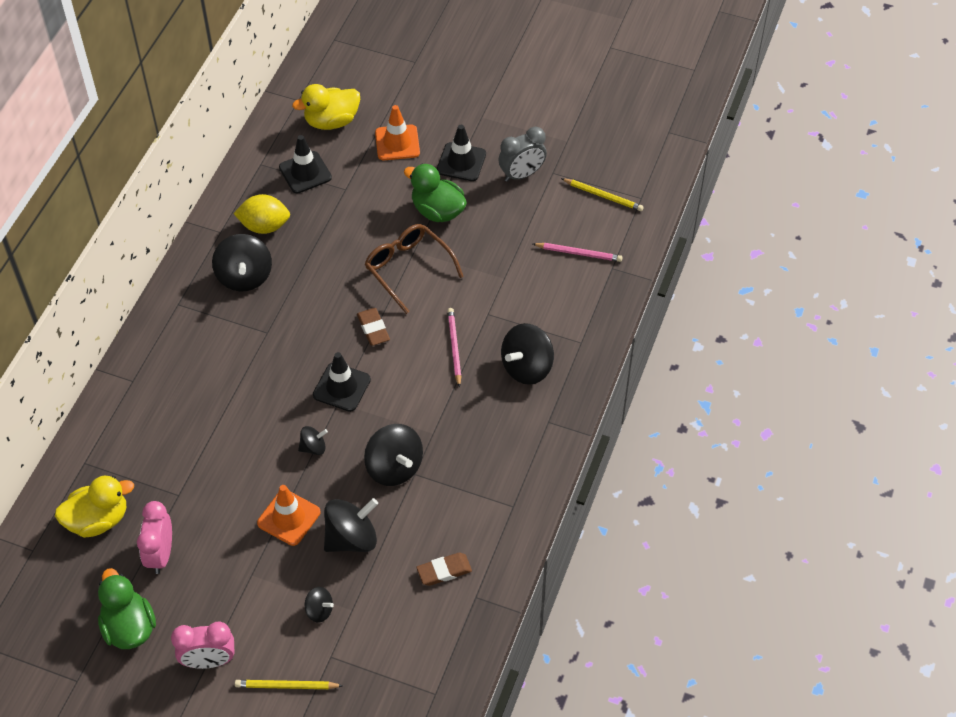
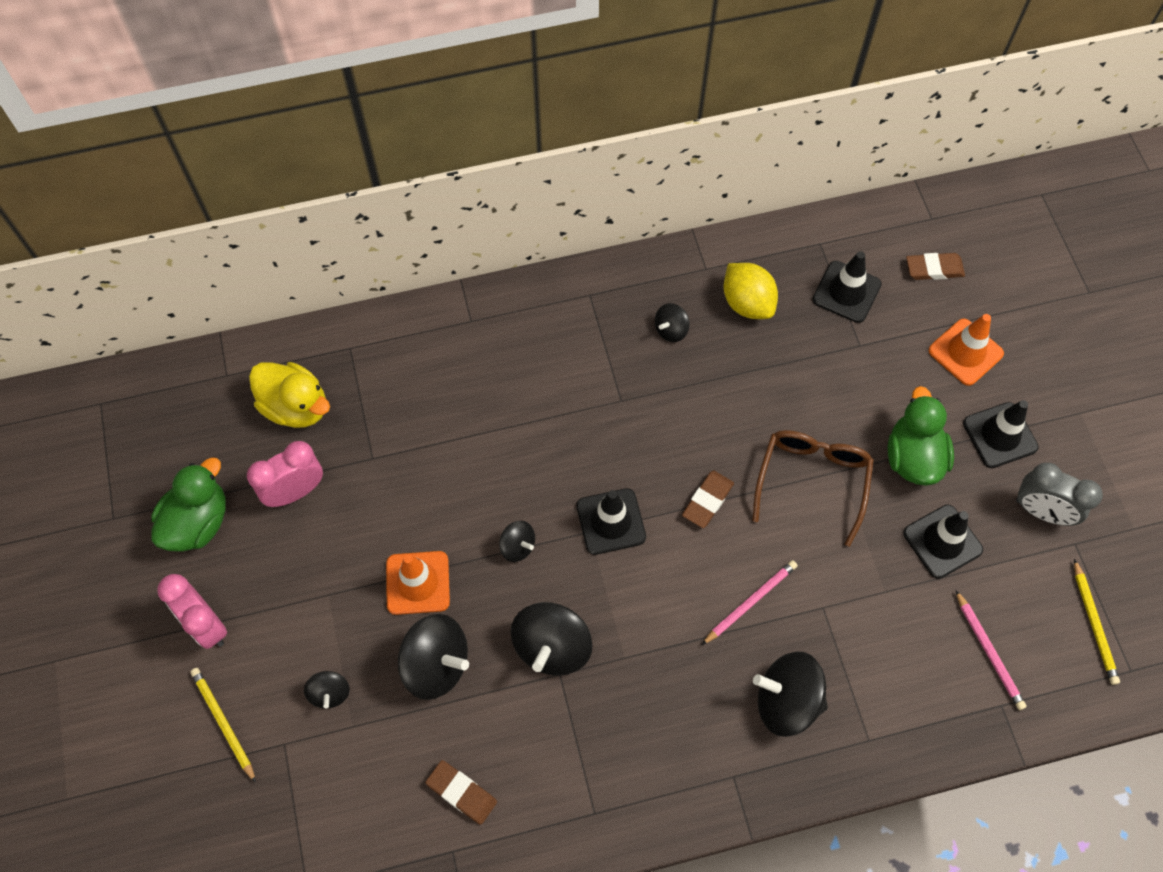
camera: 55 degrees right, 10 degrees up
black spinning top [212,234,272,291] -> black spinning top [655,303,690,342], size x0.53
yellow duck [292,84,360,130] -> brown eraser [906,253,965,280]
none -> black traffic cone [903,505,983,579]

